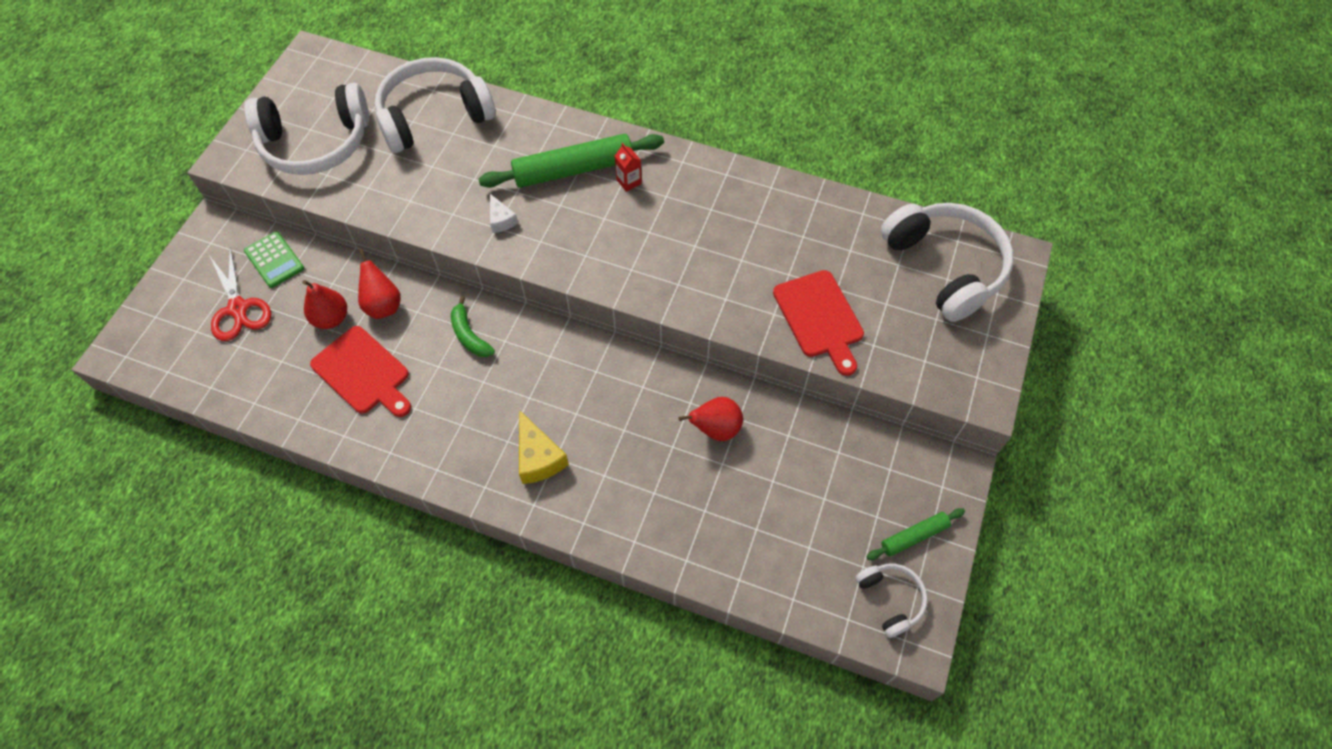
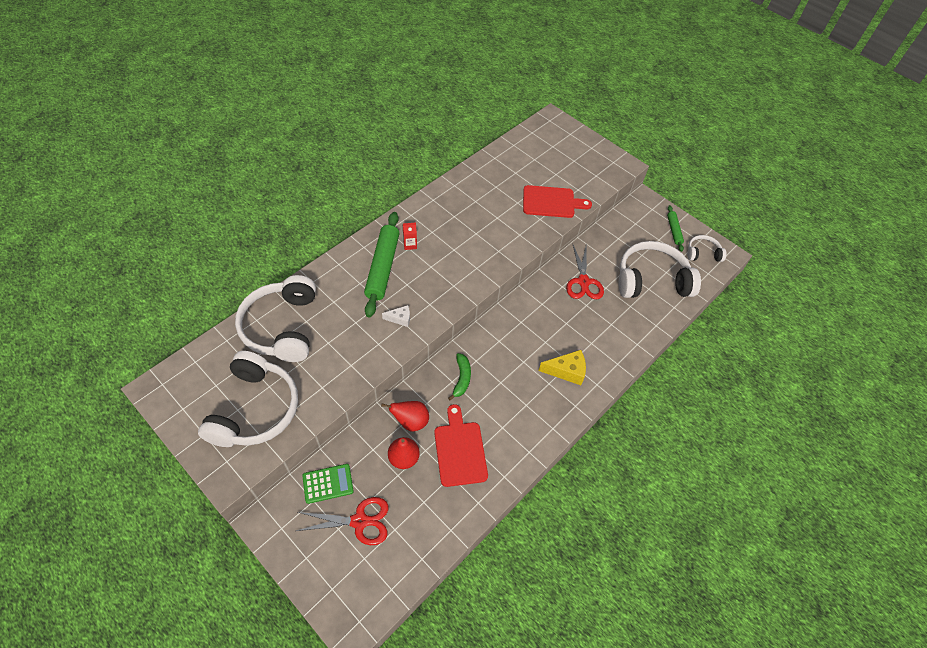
camera: 70 degrees left, 5 degrees down
red cutting board [310,326,411,417] -> red cutting board turned 75 degrees counterclockwise [434,404,488,487]
green banana [451,296,495,357] -> green banana turned 75 degrees counterclockwise [448,353,471,401]
red pear [679,397,743,441] -> red scissors [566,245,604,299]
white headphones [881,203,1014,322] -> white headphones moved to [619,241,701,298]

